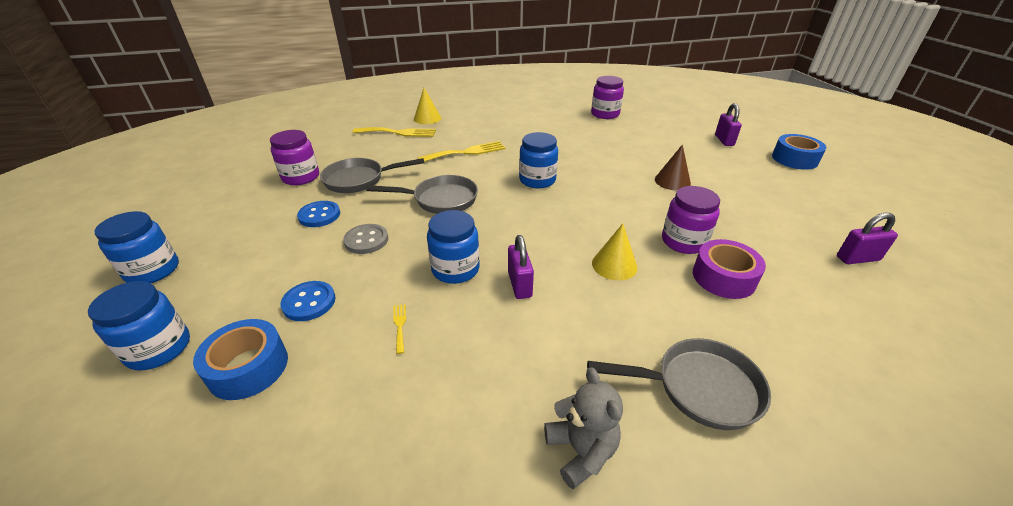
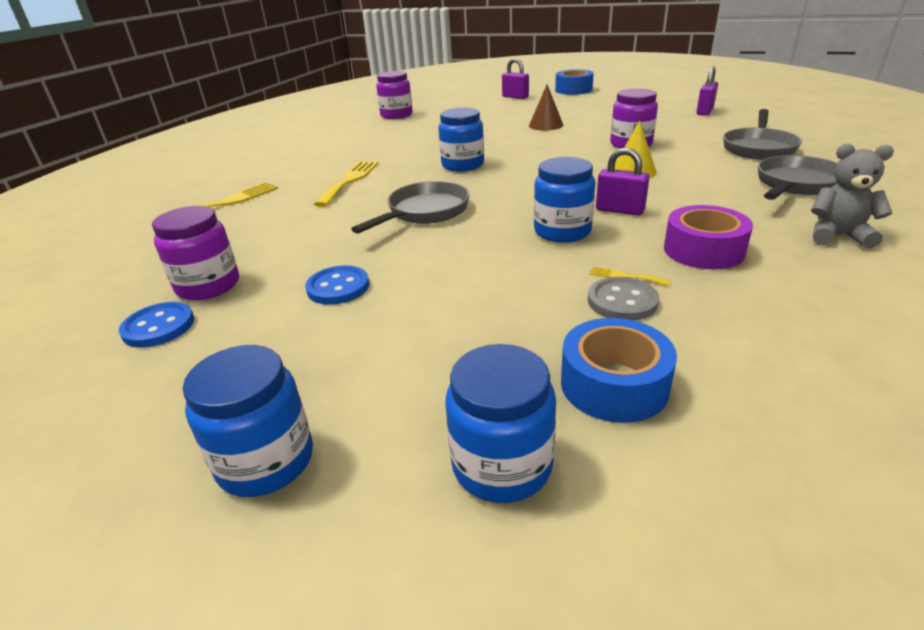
camera: 50 degrees left, 5 degrees down
blue button [280,281,335,321] -> blue button moved to [119,302,194,348]
grey pan [320,158,424,193] -> grey pan moved to [723,109,802,160]
grey button [343,224,388,254] -> grey button moved to [588,277,659,321]
yellow cone [414,88,441,124] -> none
purple tape [693,239,766,299] -> purple tape moved to [664,205,753,269]

